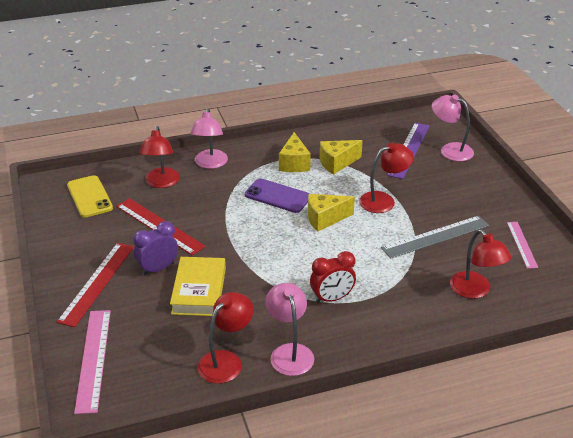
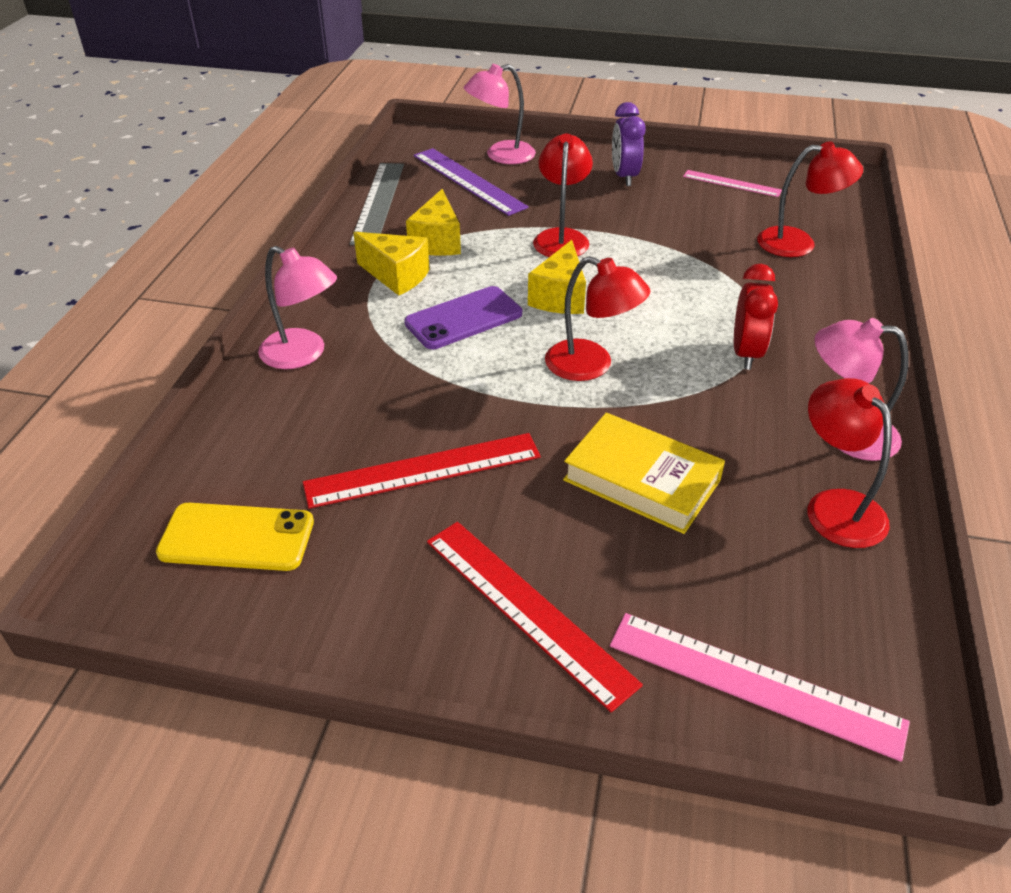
camera: 60 degrees left, 5 degrees up
purple clock [133,221,178,276] -> purple clock moved to [612,102,646,186]
red lamp [139,126,180,188] -> red lamp moved to [545,256,651,381]
grey ruler [381,216,489,259] -> grey ruler moved to [350,163,404,245]

